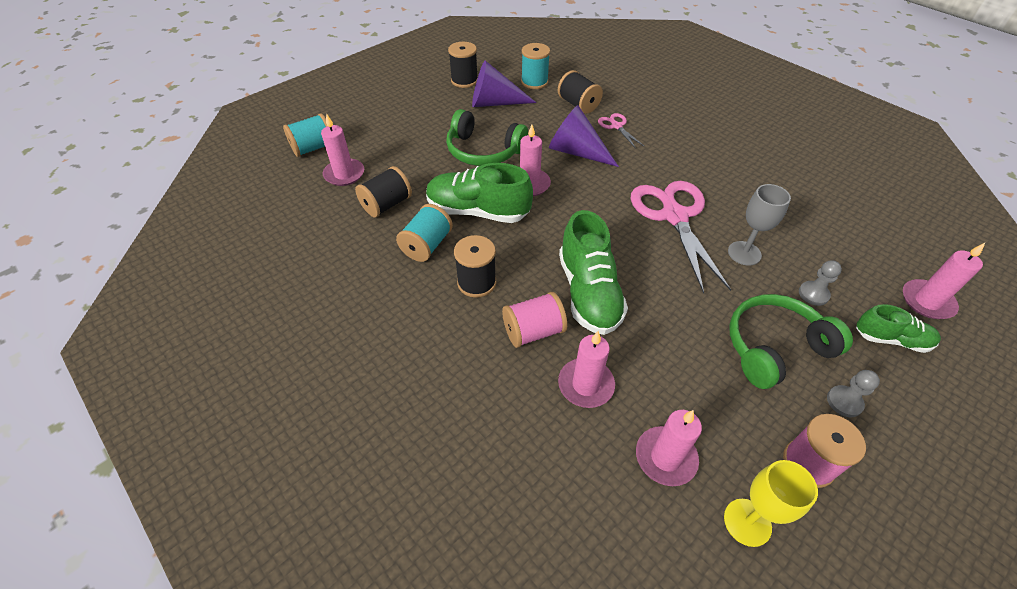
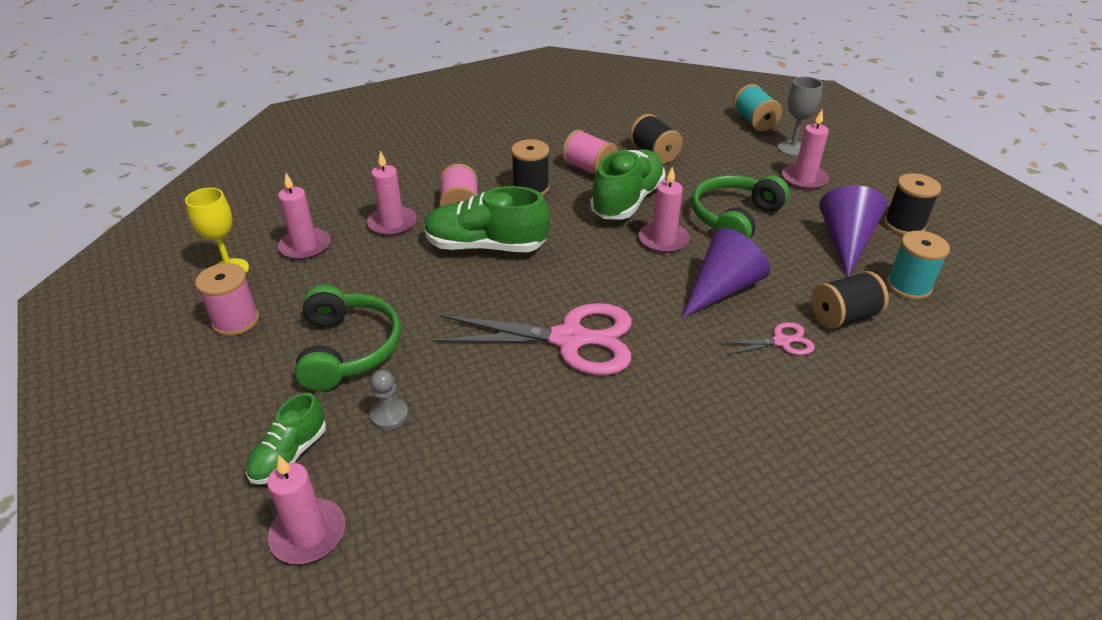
camera: 105 degrees right, 10 degrees down
pink candle [321,114,364,186] -> pink candle moved to [782,110,829,190]
turquoise spool [396,204,453,262] -> pink spool [562,129,618,175]
grey goblet [728,184,791,266] -> grey goblet moved to [778,76,823,156]
grey pawn [827,370,880,417] -> none

